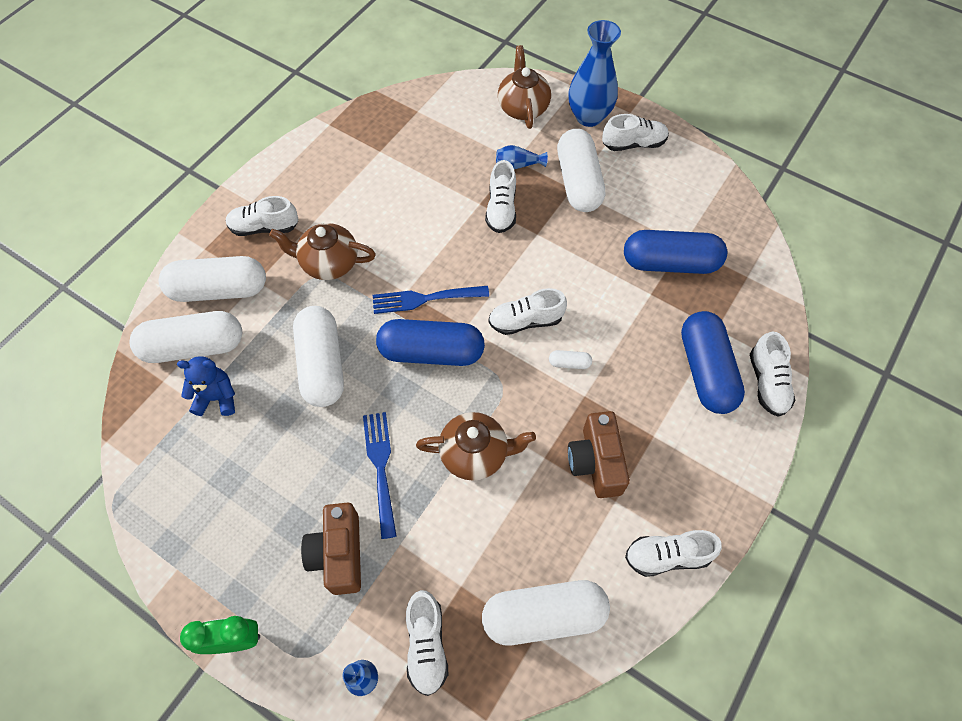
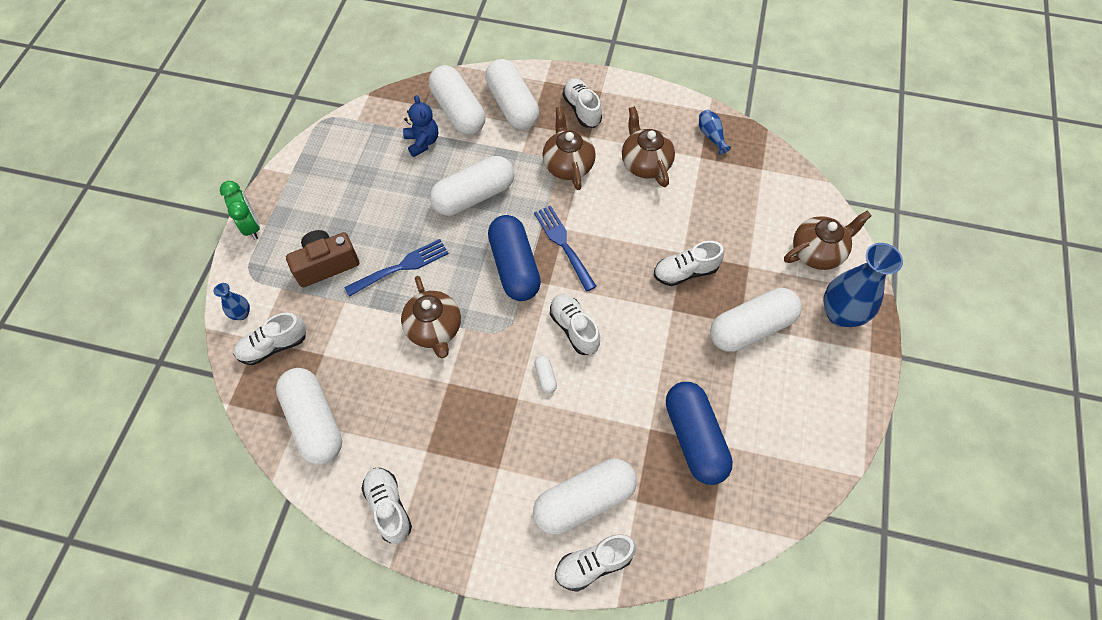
camera: 70 degrees right, 0 degrees up
blue vase [496,145,548,169] -> blue vase moved to [699,110,731,155]
brown camera [568,411,630,498] -> none
white shoe [602,114,669,151] -> none
blue capsule [681,311,745,414] -> white capsule [533,459,637,535]
none -> brown teapot [622,106,675,187]

